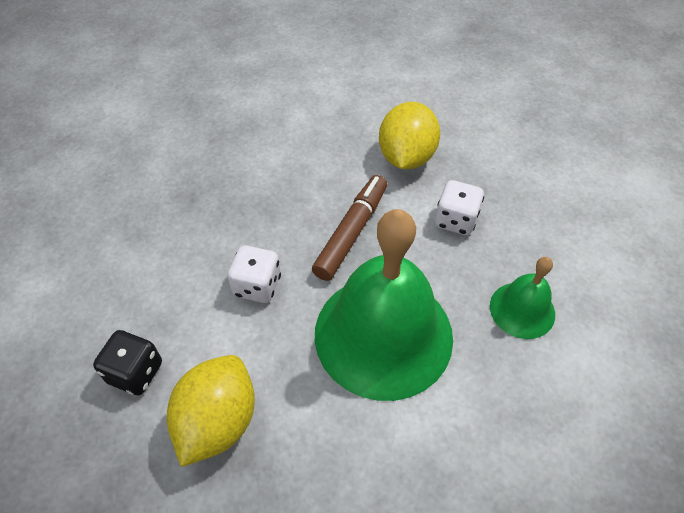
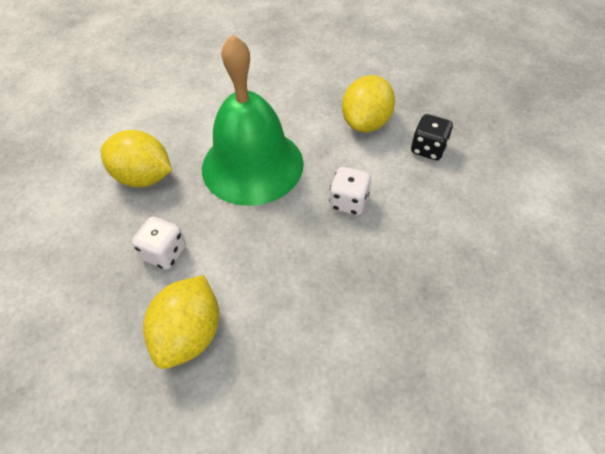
camera: 175 degrees left, 0 degrees up
brown marker [312,175,387,281] -> none
green bell [490,257,555,339] -> yellow lemon [101,130,172,187]

